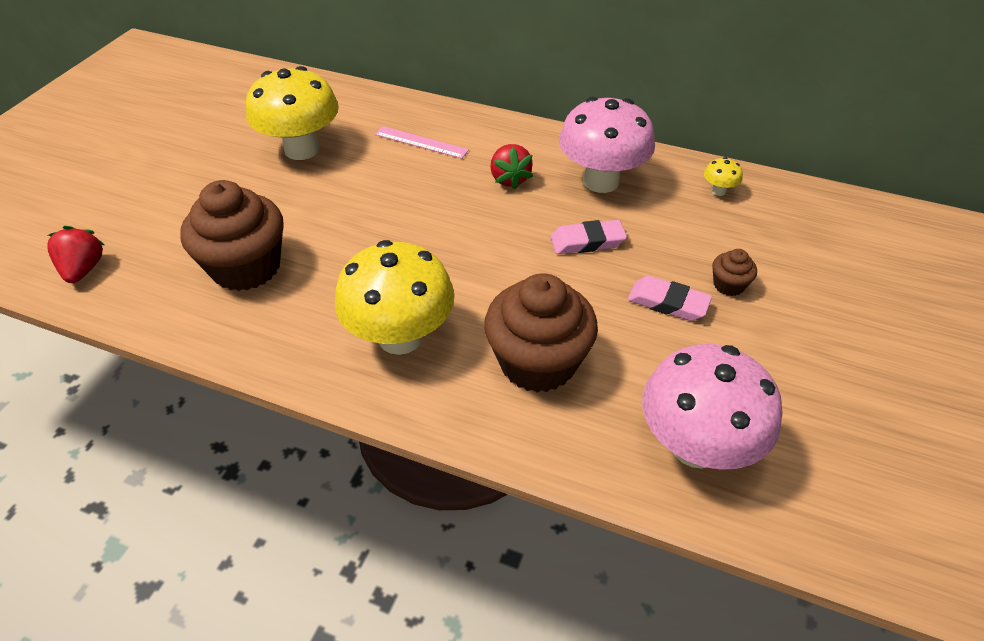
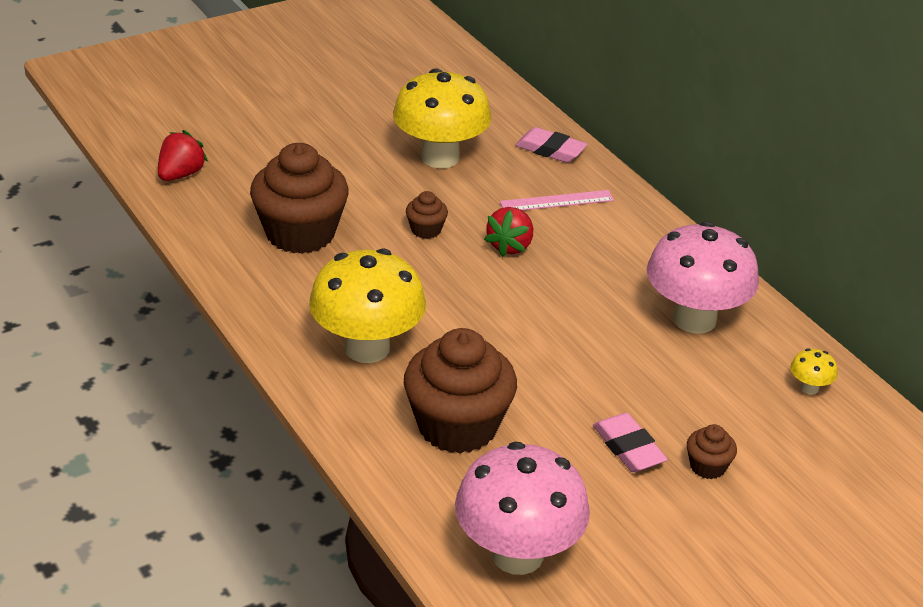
camera: 35 degrees right, 10 degrees down
pink ruler [375,126,469,159] -> pink ruler turned 75 degrees counterclockwise [500,190,614,210]
red strawberry [491,144,533,190] -> red strawberry moved to [484,207,533,257]
pink eraser [551,220,627,254] -> pink eraser moved to [515,127,588,163]
none -> brown cupcake [406,191,448,239]

